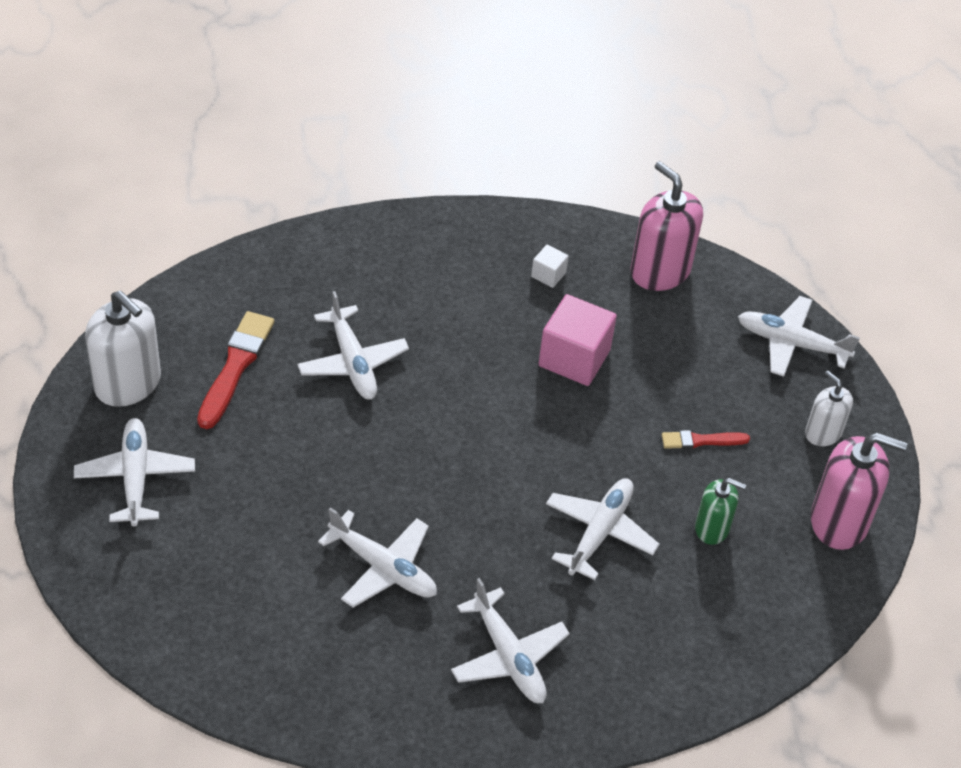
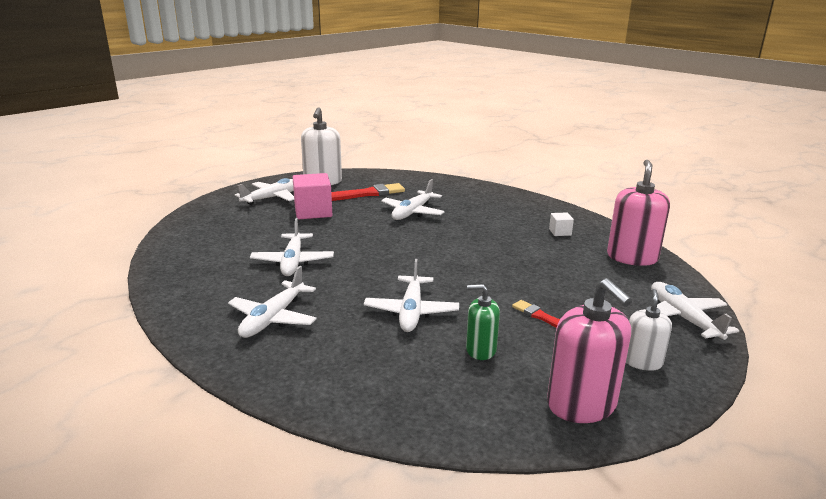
camera: 55 degrees right, 25 degrees down
pink cube [538,294,617,386] -> pink cube moved to [293,173,332,219]
white plane [546,478,659,580] -> white plane turned 105 degrees clockwise [364,259,459,332]
green soap dispenser [695,478,746,545] -> green soap dispenser turned 120 degrees clockwise [466,284,500,360]

